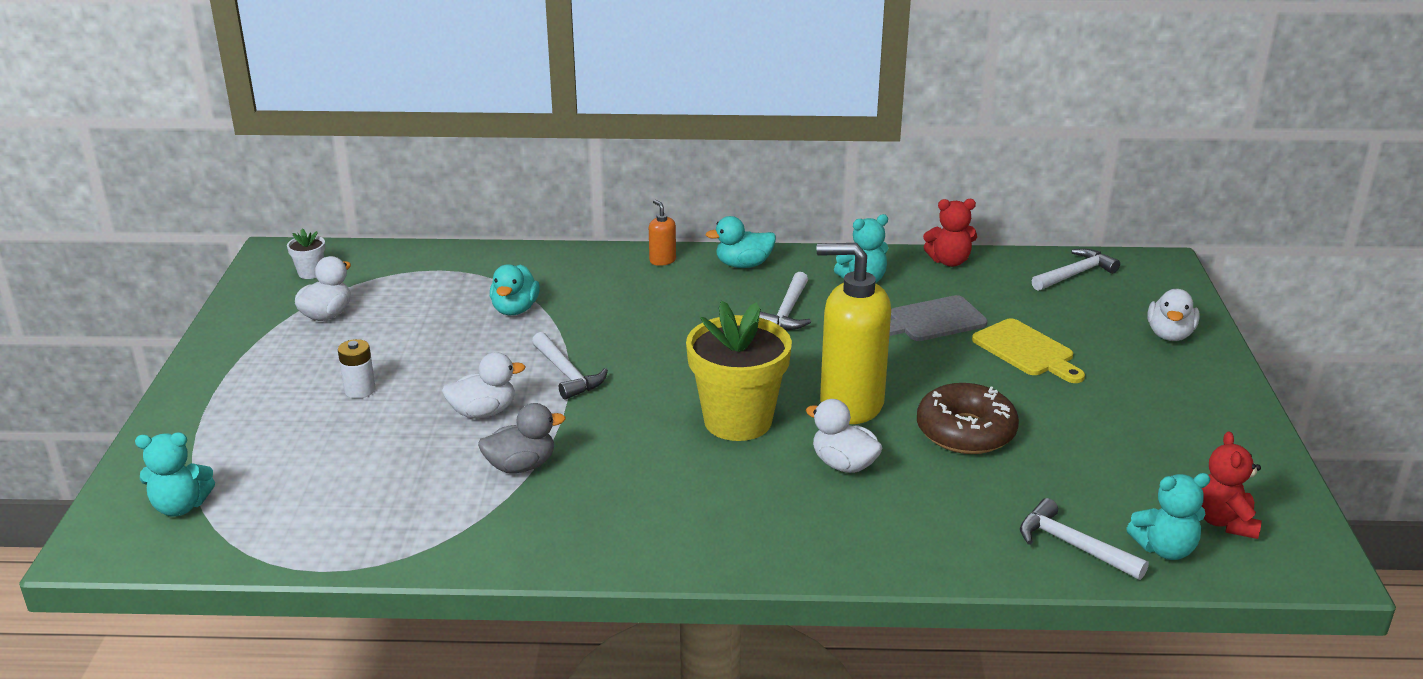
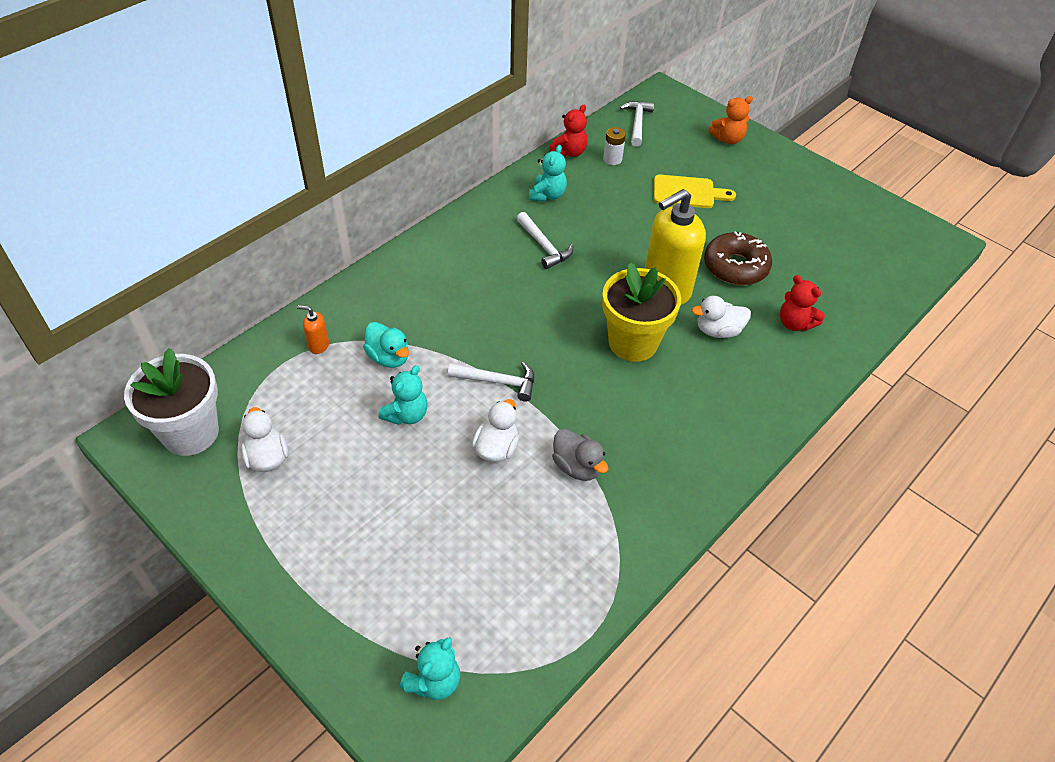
camera: 50 degrees left, 20 degrees up
white flower pot [287,229,325,279] -> white flower pot [124,348,219,456], size x2.35
white battery [338,339,375,398] -> white battery moved to [603,127,626,165]
grey duck [478,403,566,473] -> grey duck turned 120 degrees clockwise [552,429,608,481]
orange soap dispenser [649,200,676,266] -> orange soap dispenser moved to [297,305,329,354]
turquoise duck [706,216,776,268] -> none
grey cutting board [889,295,988,341] -> none
white hammer [1020,498,1149,580] -> none
turquoise teddy bear [1126,473,1210,560] -> turquoise teddy bear moved to [379,365,428,425]
white duck [1147,289,1200,341] -> orange teddy bear [709,96,753,144]
red teddy bear [1202,431,1262,539] -> red teddy bear moved to [780,275,825,331]

